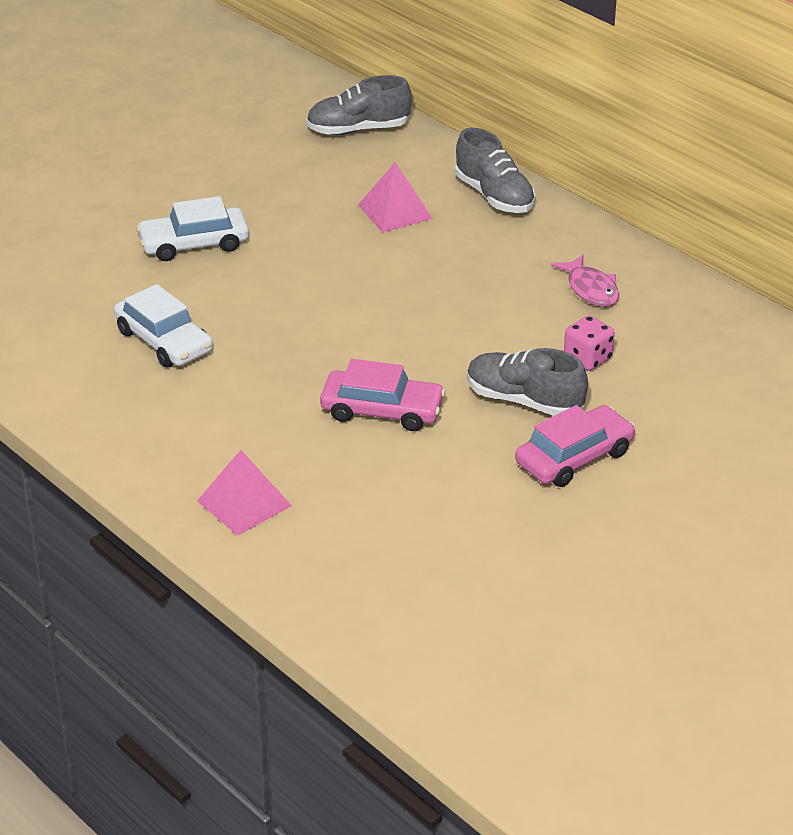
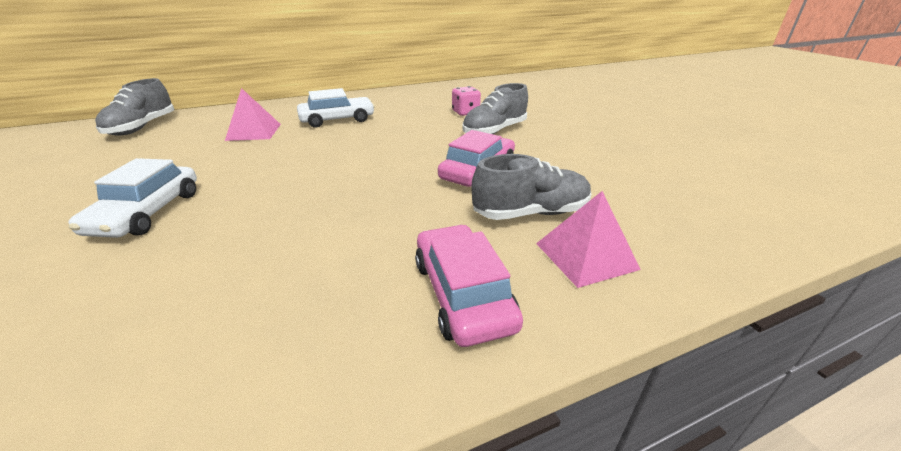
camera: 70 degrees left, 5 degrees down
white car [114,284,213,368] -> white car moved to [297,88,375,128]
grey shoe [455,128,536,213] -> grey shoe moved to [471,154,592,220]
pink car [515,405,635,487] -> pink car moved to [415,225,523,347]
pink fish [551,254,619,307] -> none

